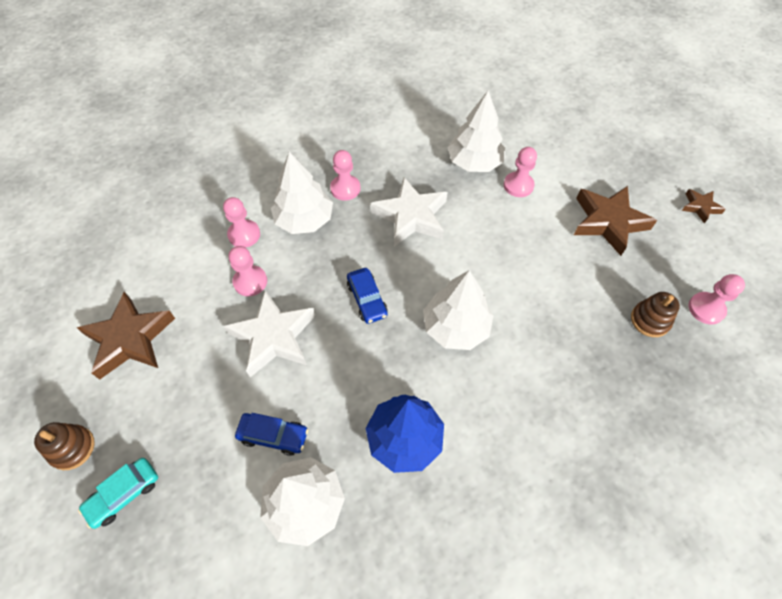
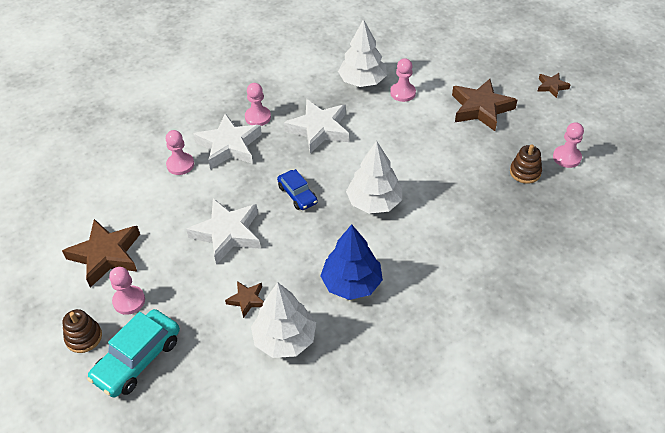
camera: 10 degrees left, 10 degrees down
turquoise car [78,458,158,529] -> turquoise car [87,309,180,398], size x1.63
pink pawn [229,246,267,296] -> pink pawn moved to [109,267,145,315]
blue car [235,413,308,456] -> brown star [225,281,264,318]
white tree [271,152,333,234] -> white star [193,113,262,169]

